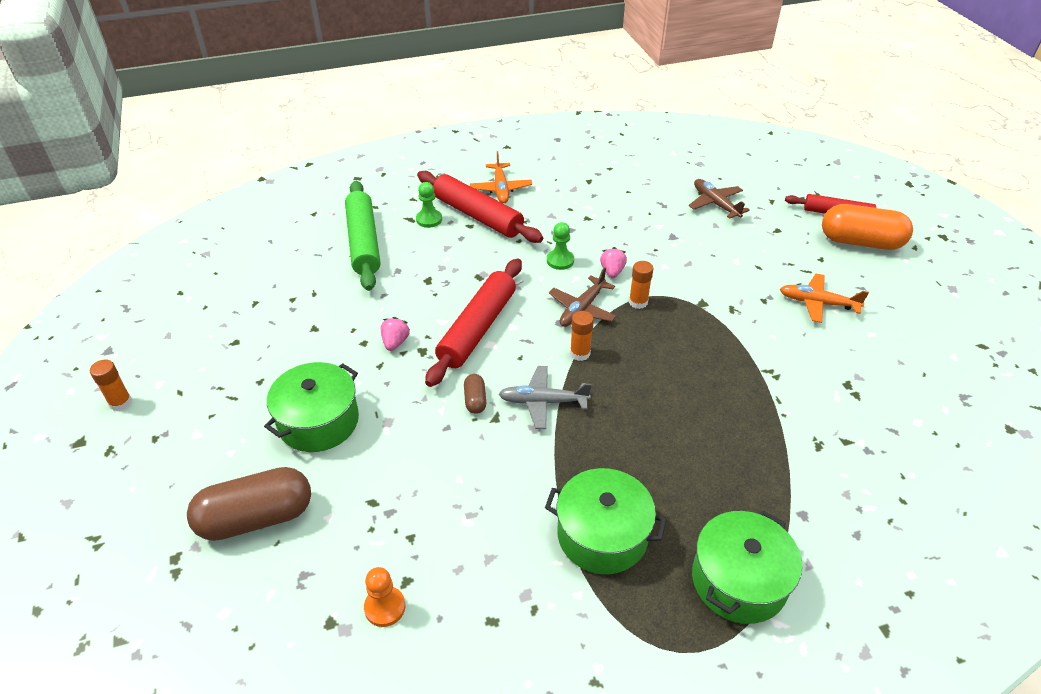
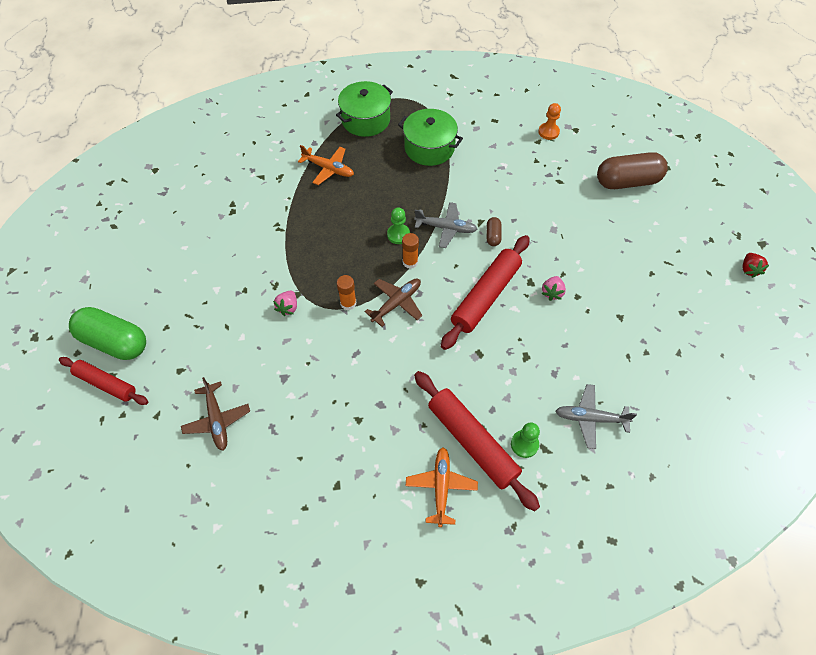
camera: 170 degrees left, 15 degrees up
orange glue stick [90,359,132,411] -> red strawberry [742,253,769,278]
green pot [264,362,359,452] -> none
green rolling pin [345,181,380,291] -> grey plane [556,384,637,449]
green pawn [547,222,574,270] -> green pawn moved to [387,207,410,244]
pink strawberry [600,247,627,278] -> pink strawberry moved to [273,290,297,316]
orange plane [780,274,869,323] -> orange plane moved to [298,145,354,185]
orange capsule [822,204,913,250] -> green capsule [69,307,146,360]

